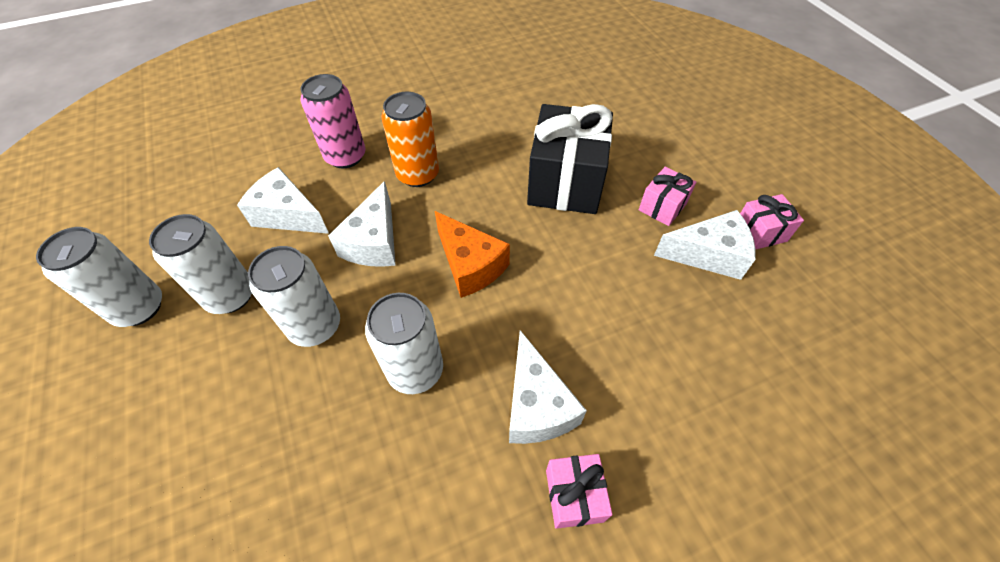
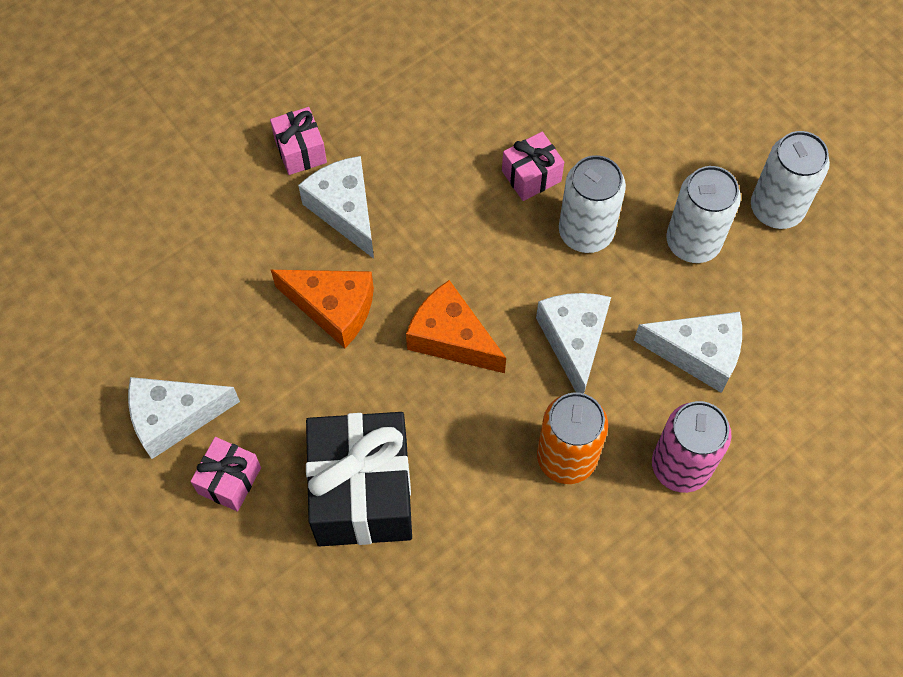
camera: 165 degrees right, 10 degrees up
white can [365,293,443,394] -> none
pink gift [740,194,804,249] -> pink gift moved to [502,132,564,201]
none -> orange cheese [271,270,374,348]

